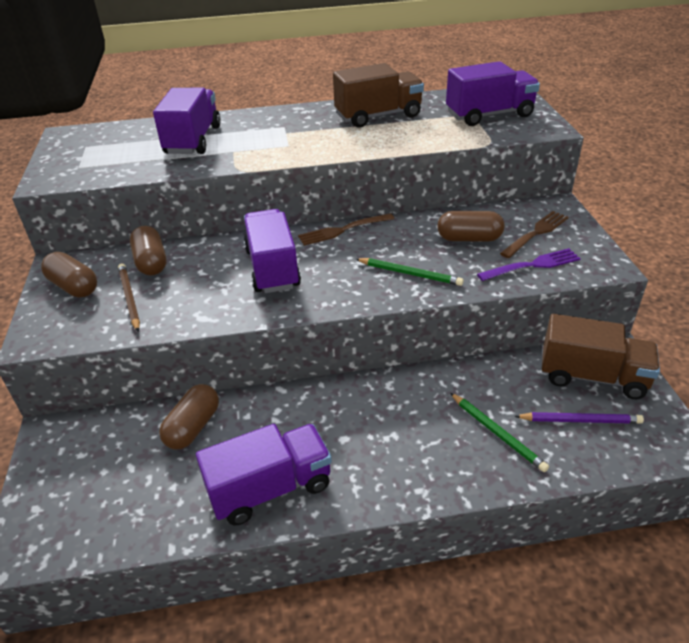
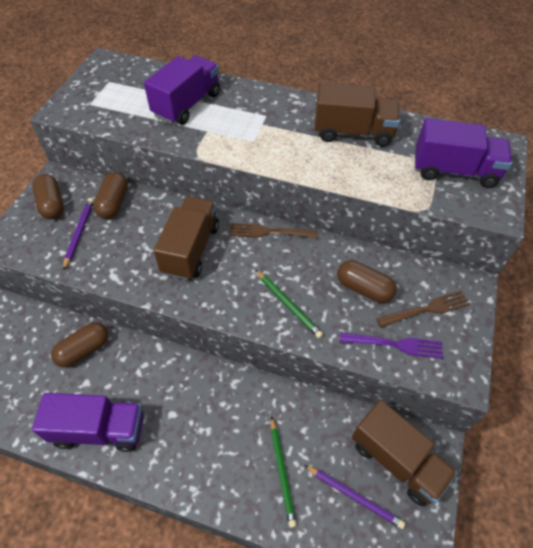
camera: 25 degrees right, 15 degrees up
brown pencil [118,263,140,332] -> purple pencil [63,198,94,271]
purple truck [244,209,301,293] -> brown truck [153,197,219,280]

